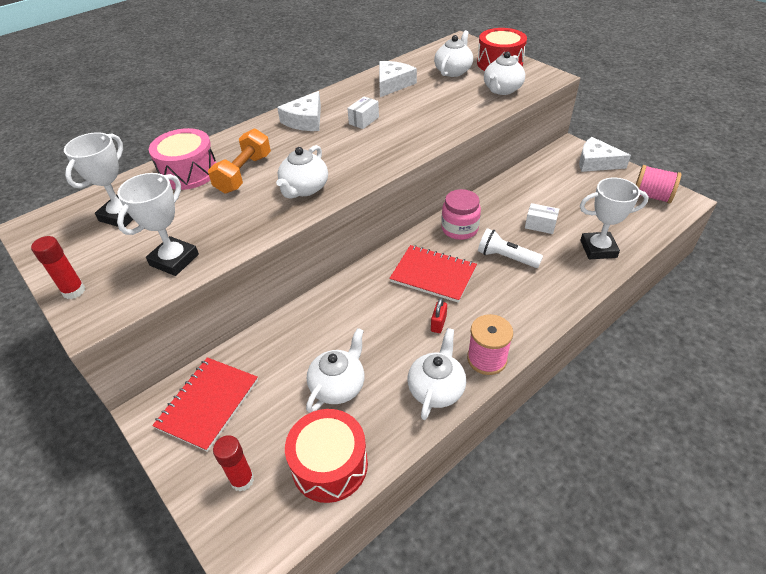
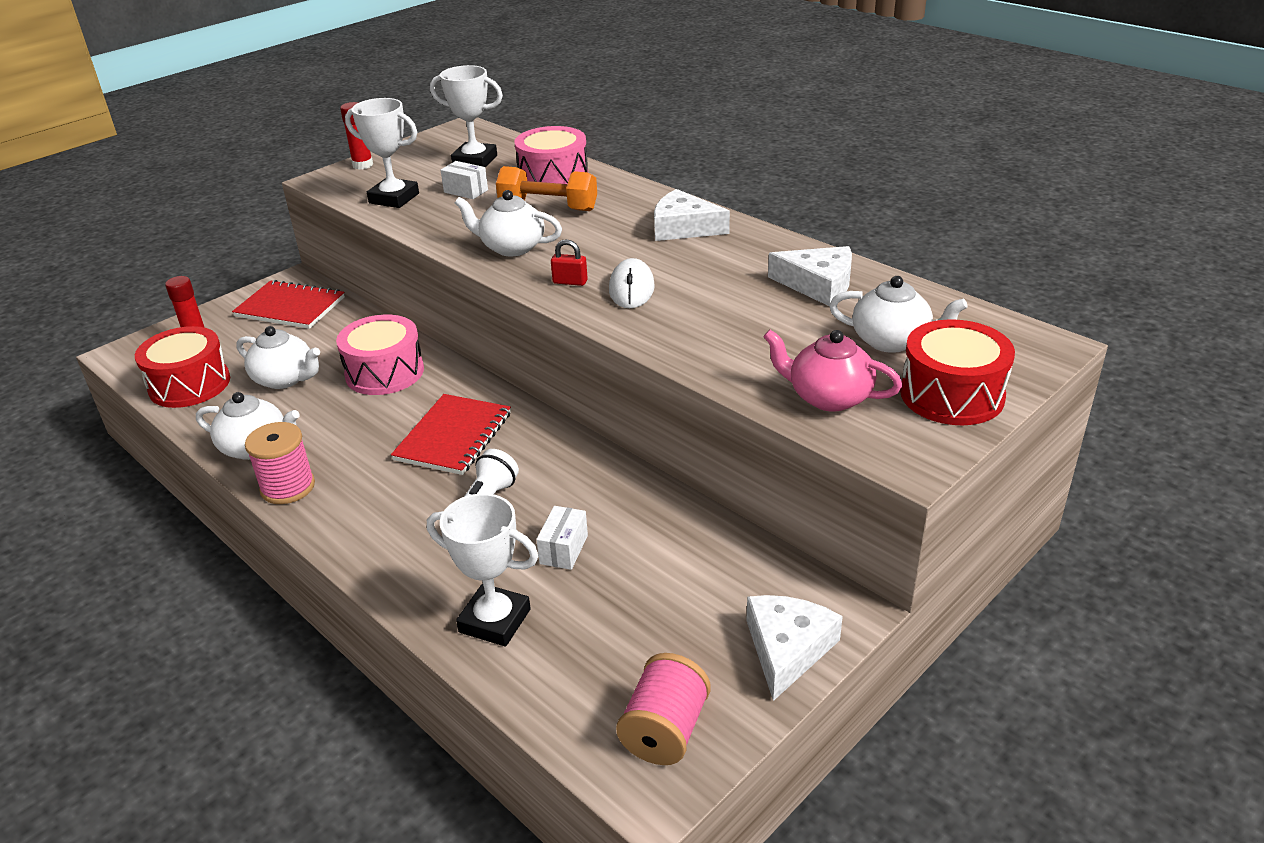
camera: 85 degrees right, 10 degrees down
white box [347,97,379,129] -> white box moved to [440,161,488,199]
red padlock [431,298,447,333] -> red padlock moved to [551,239,588,286]
pink jar [441,189,481,240] -> none
white teapot [484,51,525,95] -> pink teapot [763,330,902,412]
white trophy [580,178,649,259] -> white trophy turned 60 degrees counterclockwise [427,494,539,646]
none -> pink drum [336,314,424,395]
none -> white mouse [609,258,655,308]

